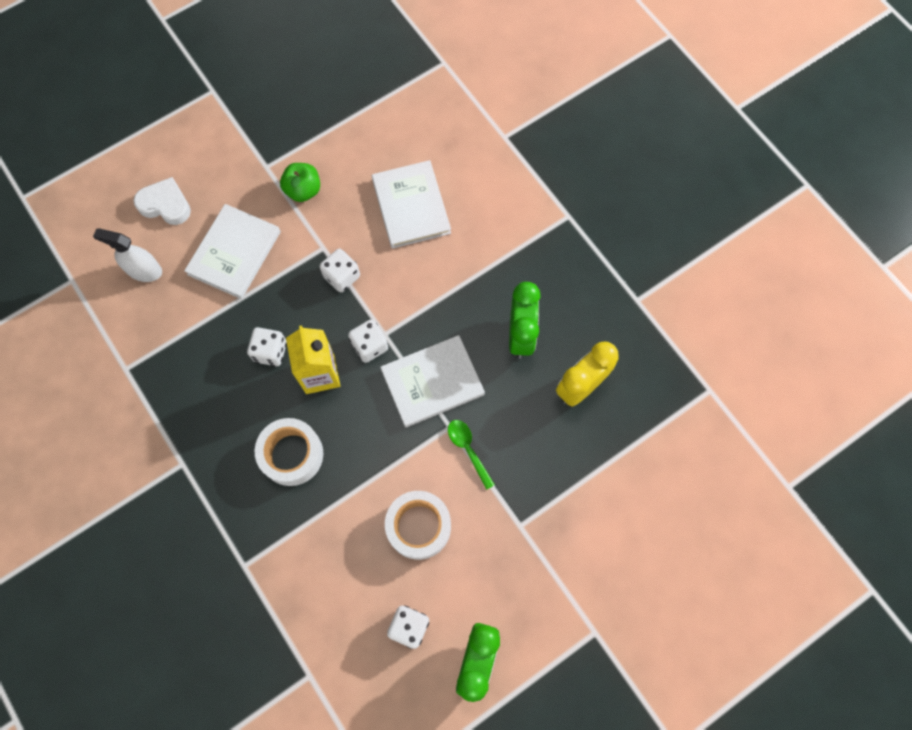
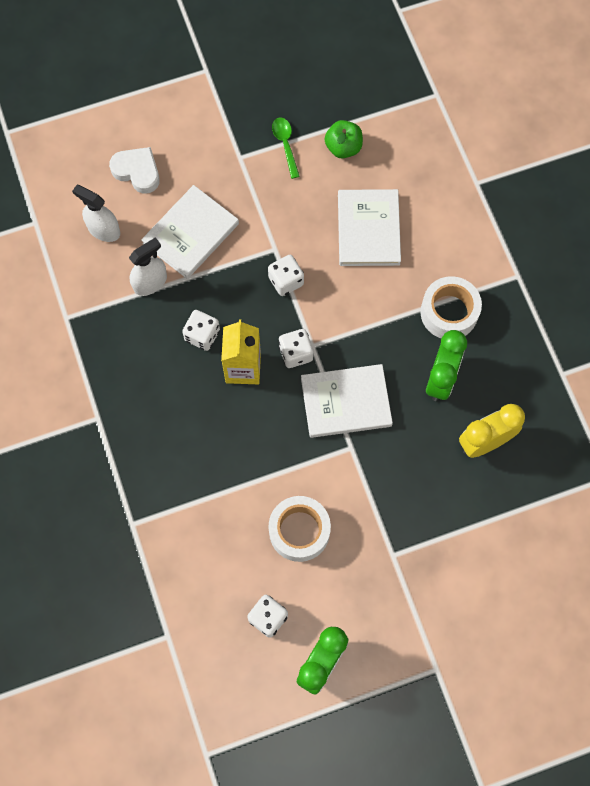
camera: 15 degrees right, 0 degrees up
white tape [255,418,323,486] -> white tape moved to [421,276,482,338]
green apple [280,163,320,202] -> green apple moved to [325,120,363,158]
green spoon [448,420,495,490] -> green spoon moved to [272,117,300,179]
none -> white spray bottle [129,237,167,296]

